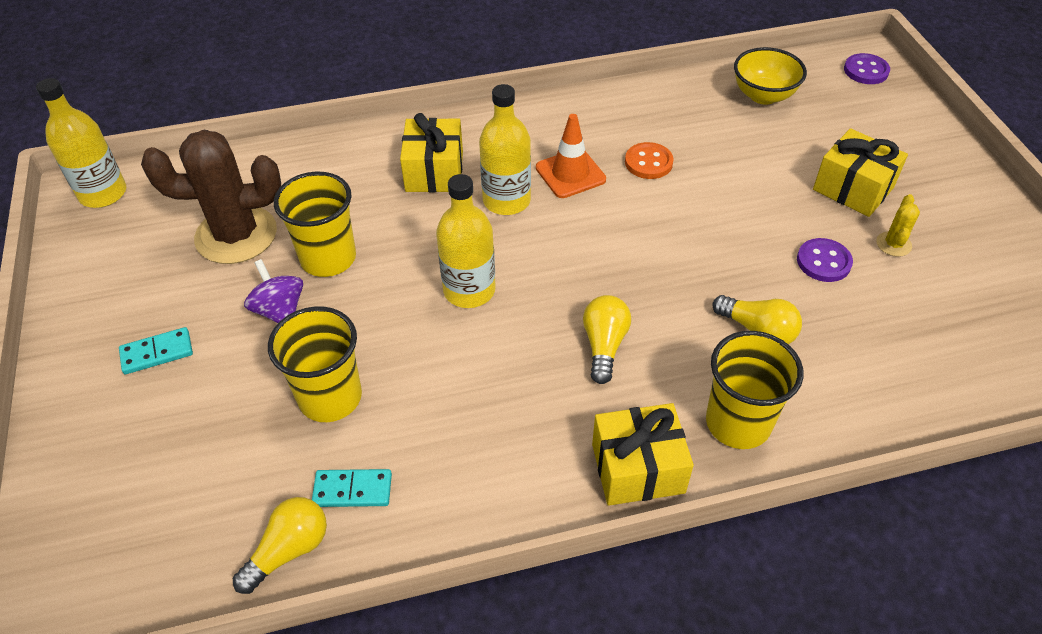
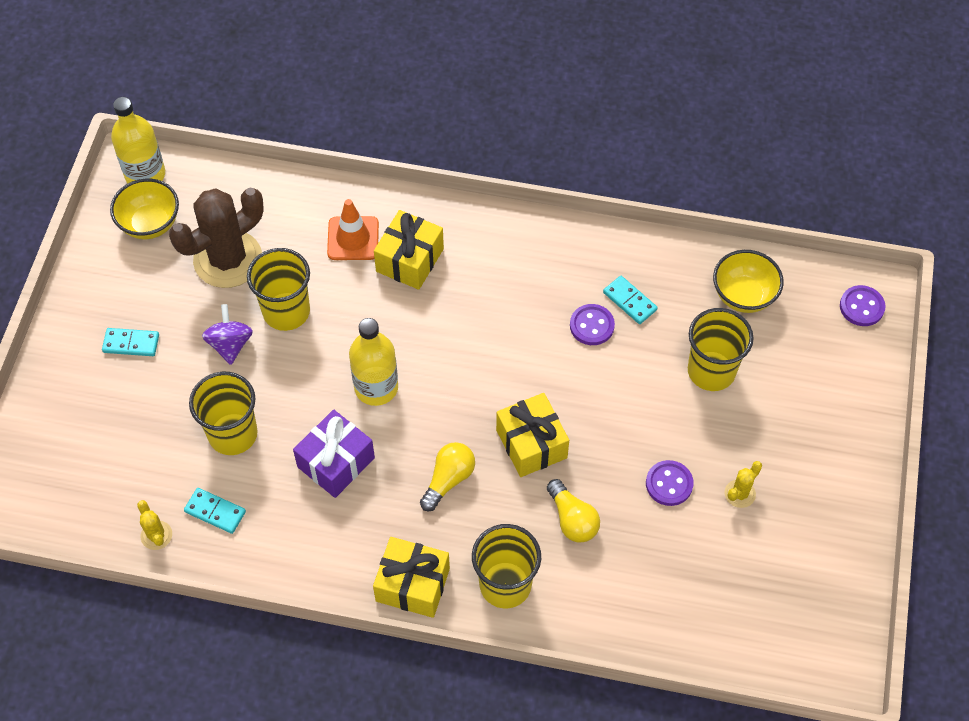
camera: 25 degrees right, 10 degrees up
brown cactus [141,130,281,264] -> brown cactus turned 60 degrees counterclockwise [169,188,263,288]
yellow light bulb [233,497,327,594] -> yellow cactus [137,500,172,550]
yellow bottle [479,84,531,215] -> none
orange traffic cone [536,114,606,198] -> orange traffic cone moved to [327,199,379,260]
orange button [625,142,674,179] -> purple button [570,304,615,345]
yellow gift [813,128,908,217] -> yellow gift moved to [496,393,569,477]
none -> yellow bowl [110,179,179,239]
none -> purple gift [293,410,375,498]
none -> turquoise domino [603,276,658,324]
none -> yellow cup [688,308,754,391]

